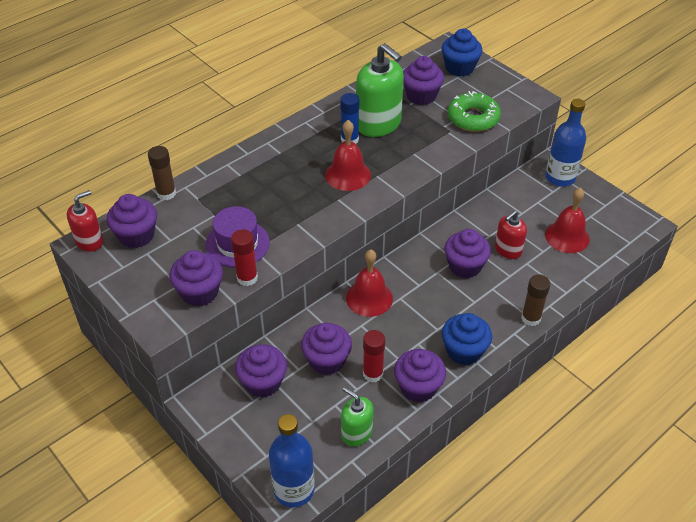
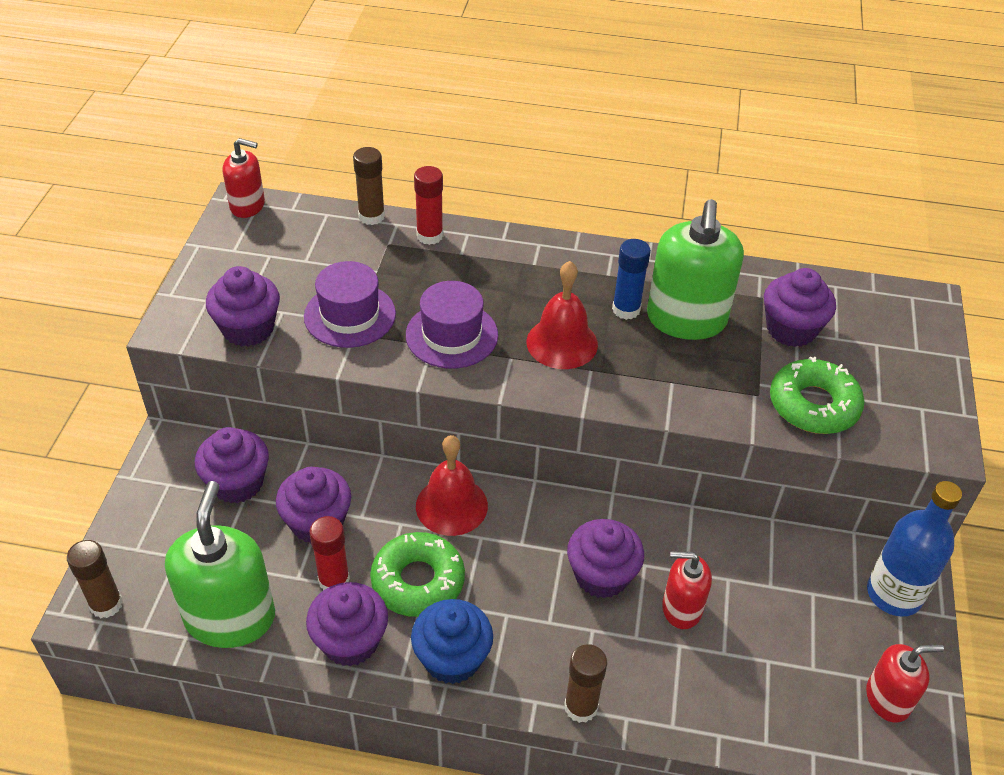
camera: 50 degrees right, 0 degrees up
purple cupcake [107,194,157,248] -> none
red glue stick [231,229,258,286] -> red glue stick moved to [414,166,443,245]
blue bottle [269,414,315,507] -> brown glue stick [67,540,123,618]
green soap dispenser [341,387,373,447] -> green soap dispenser [165,481,275,648], size x1.75
blue cupcake [441,29,483,77] -> none
red bell [545,188,590,253] -> none
none -> green donut [370,532,465,617]
none -> purple hat [406,281,498,369]
none -> red soap dispenser [866,644,944,722]

